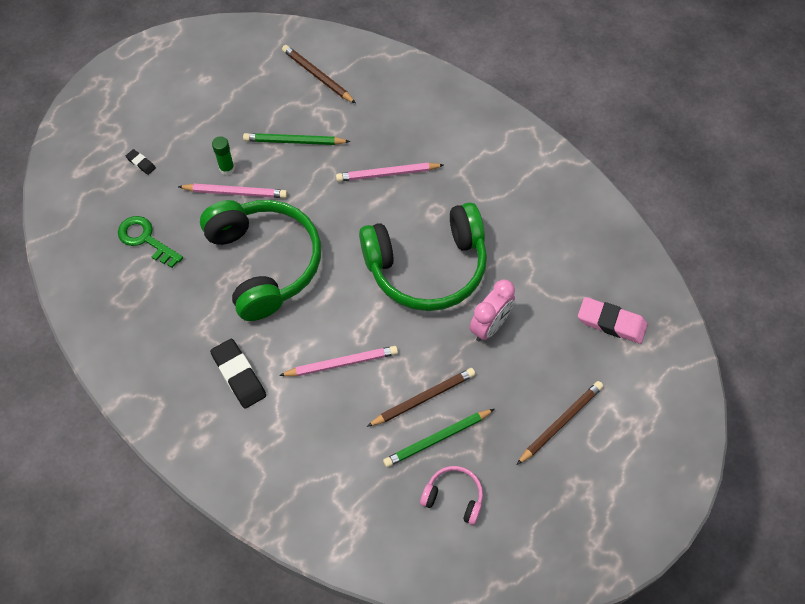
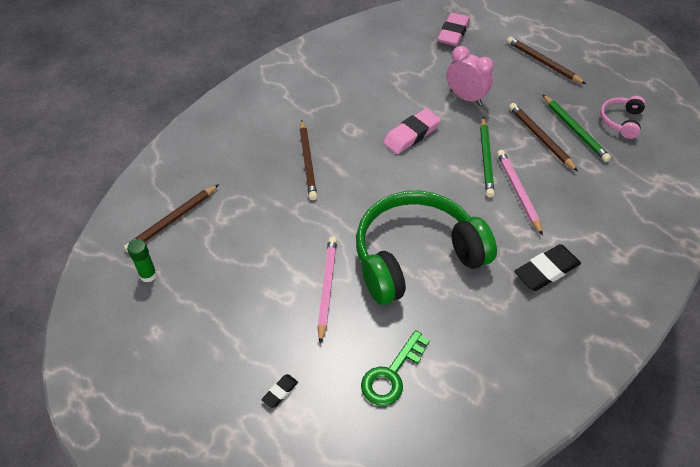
camera: 90 degrees left, 10 degrees down
green glue stick [212,136,235,175] -> green glue stick moved to [127,239,157,282]
green pencil [243,133,350,145] -> green pencil moved to [480,117,494,197]
pink pencil [336,163,444,182] -> brown pencil [300,120,317,200]
green headphones [359,202,487,311] -> pink eraser [383,108,441,154]

